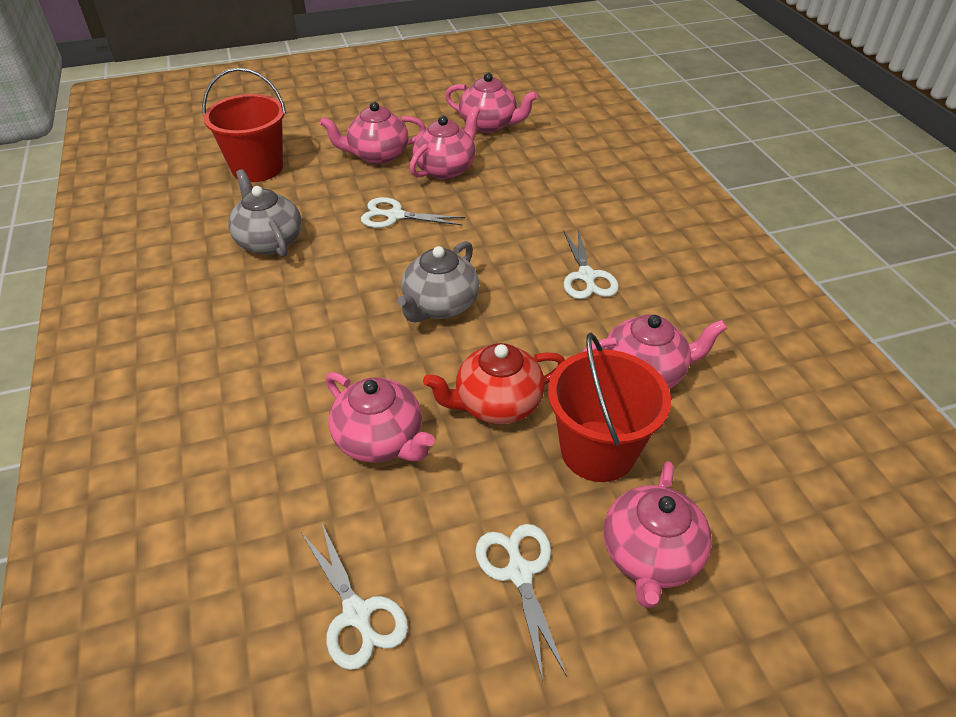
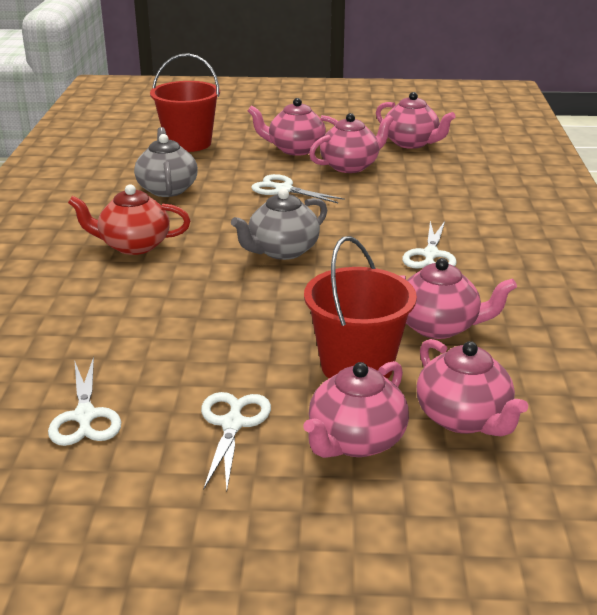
camera: 20 degrees right, 15 degrees down
pink teapot [326,372,435,463] -> pink teapot moved to [417,339,528,436]
red teapot [423,343,565,424] -> red teapot moved to [68,184,191,255]

